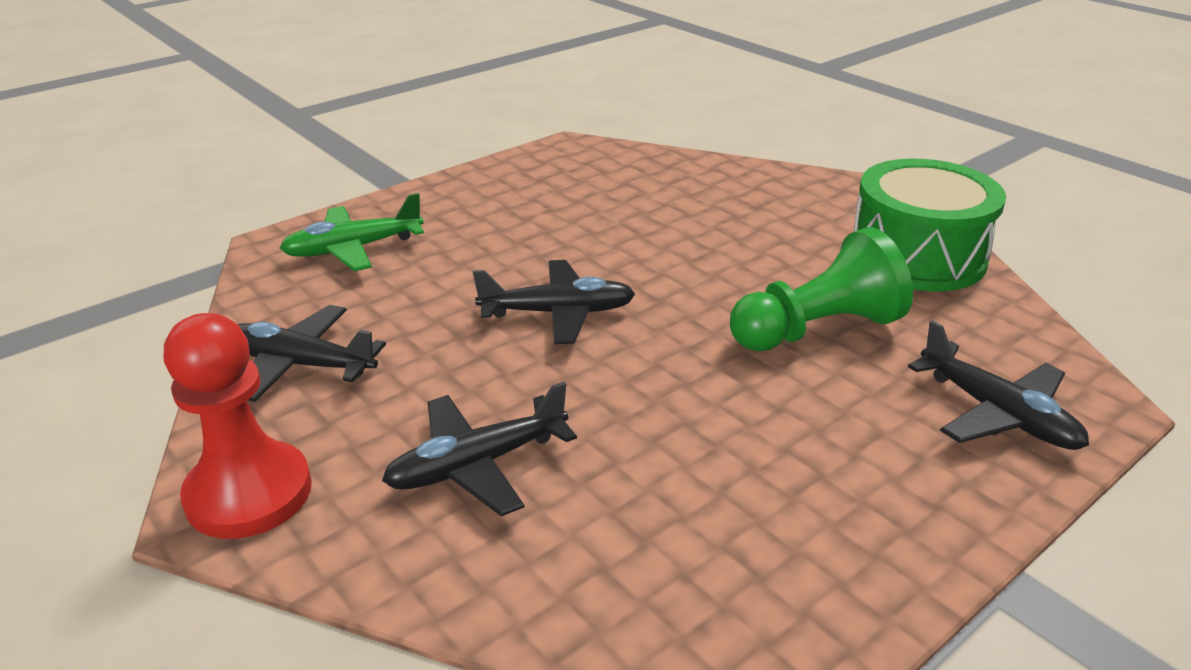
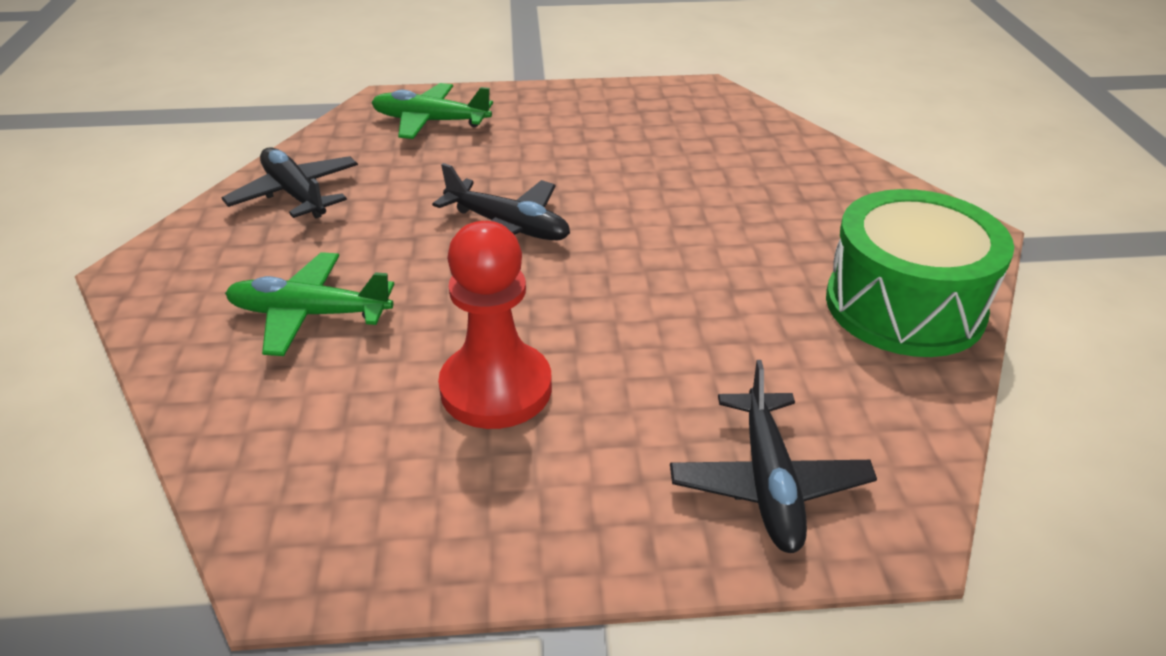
camera: 35 degrees right, 5 degrees up
red pawn [164,313,312,539] -> red pawn moved to [438,221,552,429]
black plane [382,382,577,516] -> green plane [225,252,394,356]
green pawn [730,227,913,351] -> none

